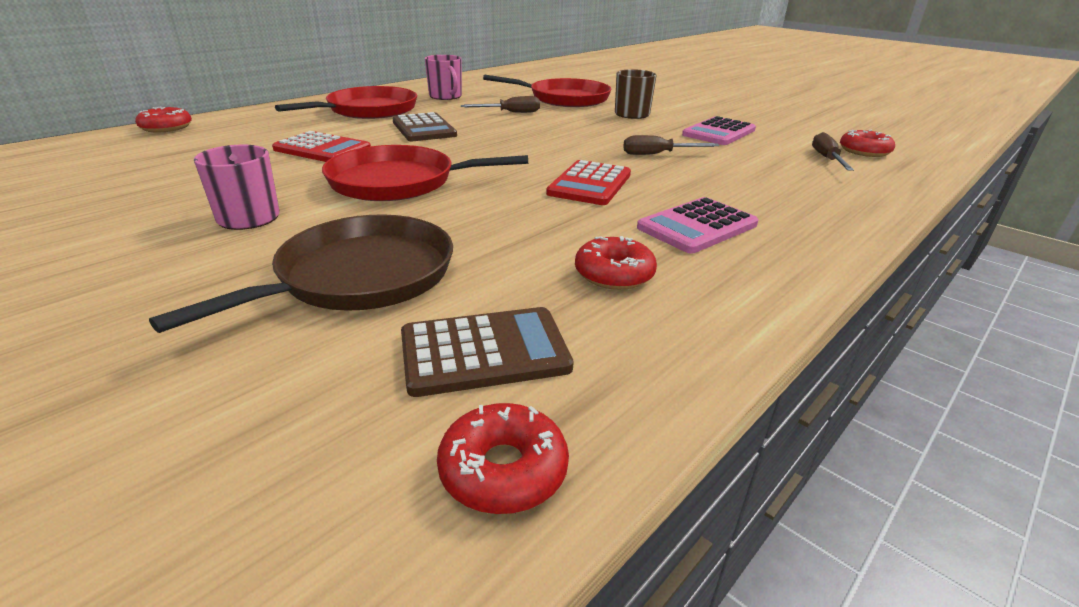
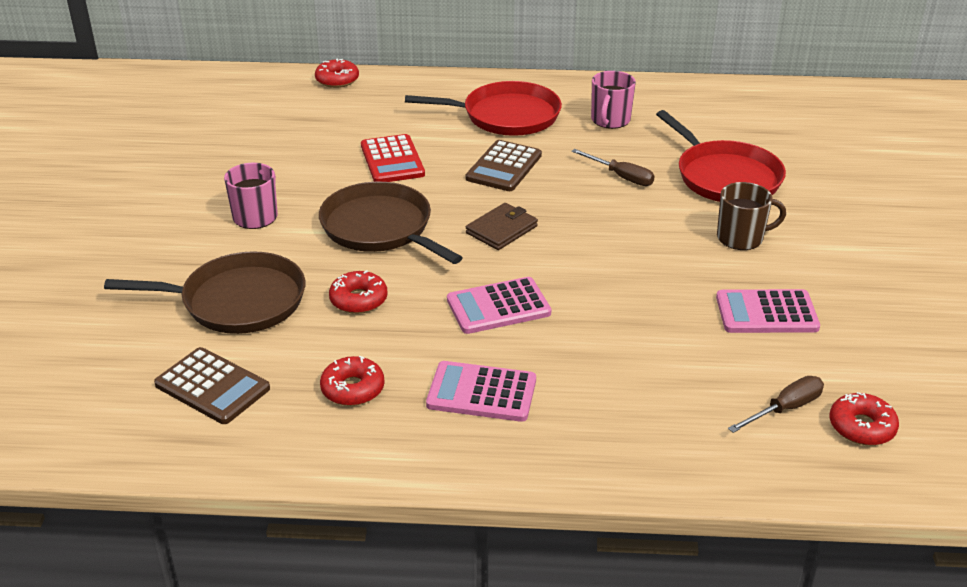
camera: 50 degrees right, 5 degrees up
red pan [322,145,528,201] -> brown pan [319,182,463,264]
red donut [437,403,569,514] -> red donut moved to [329,270,388,314]
red calculator [546,160,631,205] -> pink calculator [447,277,551,334]
brown screwdriver [623,135,719,155] -> none
none -> brown wallet [466,203,538,250]

